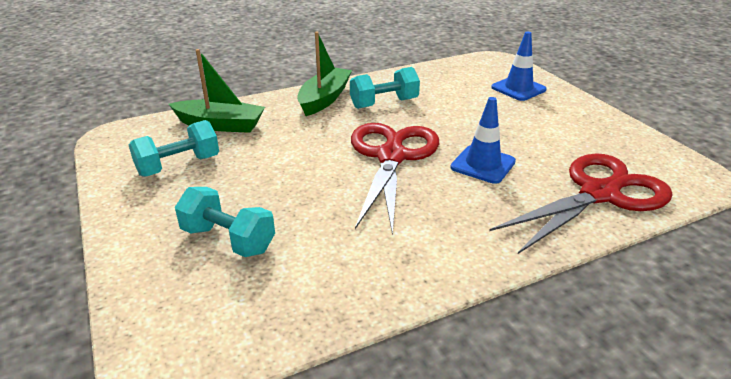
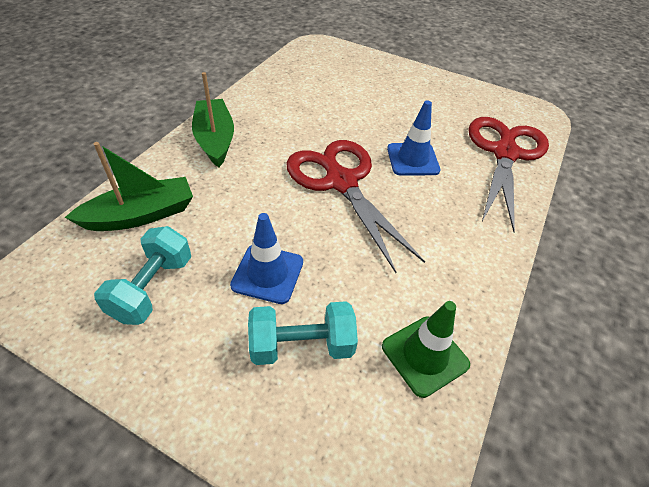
camera: 40 degrees left, 15 degrees up
turquoise dumbbell [350,67,420,109] -> none
blue traffic cone [491,31,547,101] -> blue traffic cone moved to [230,213,303,304]
none -> green traffic cone [382,301,470,398]

